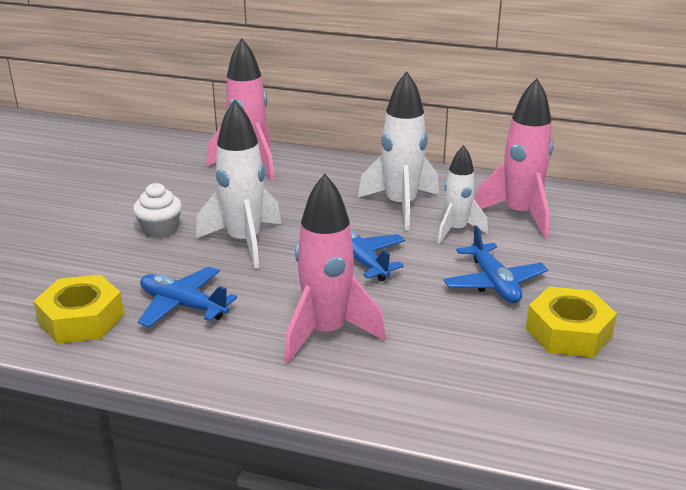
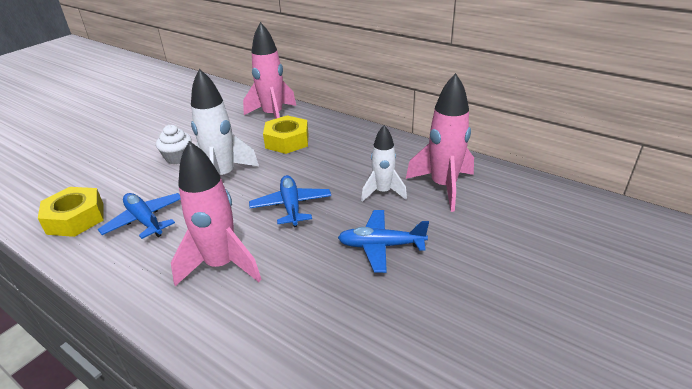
camera: 20 degrees right, 5 degrees up
white rocket [358,71,439,230] -> none
blue plane [443,225,548,303] -> blue plane turned 90 degrees clockwise [338,210,429,273]
yellow nut [526,287,617,358] -> yellow nut moved to [263,115,309,154]

